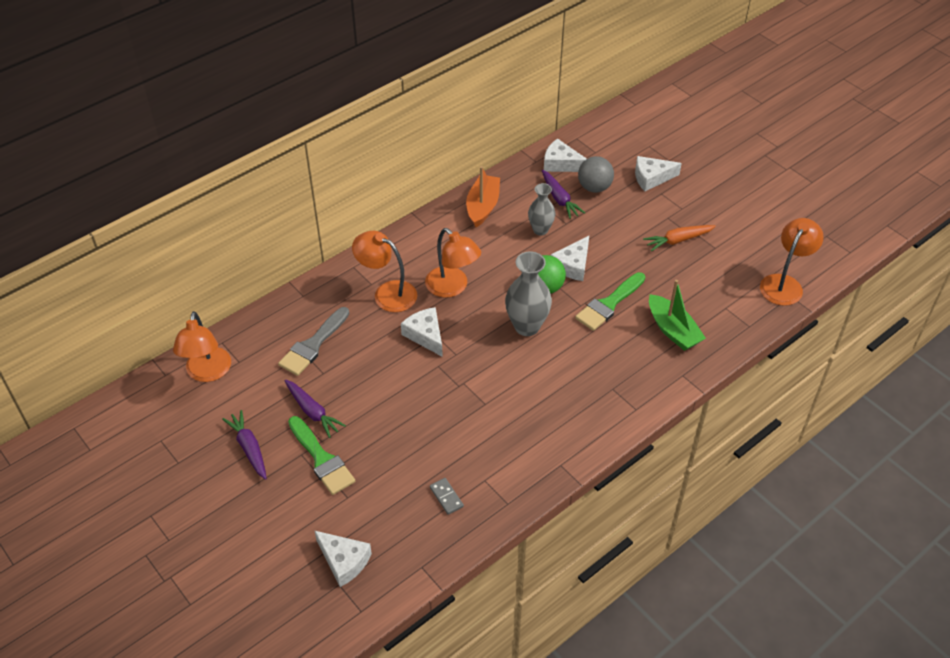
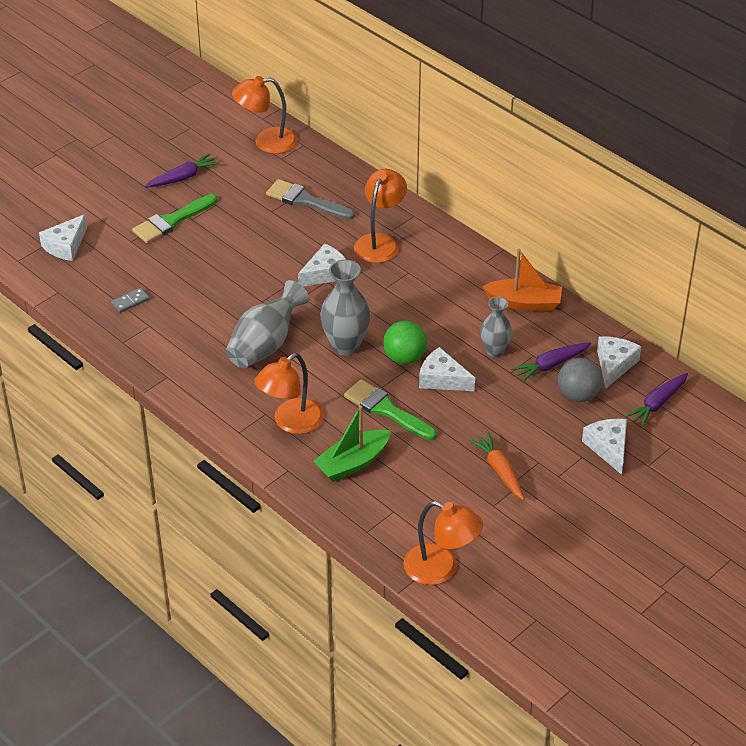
camera: 85 degrees right, 5 degrees down
purple carrot [284,380,346,438] -> purple carrot moved to [625,373,688,428]
orange lamp [425,228,481,298] -> orange lamp moved to [254,353,324,434]
none -> grey vase [226,280,309,368]

